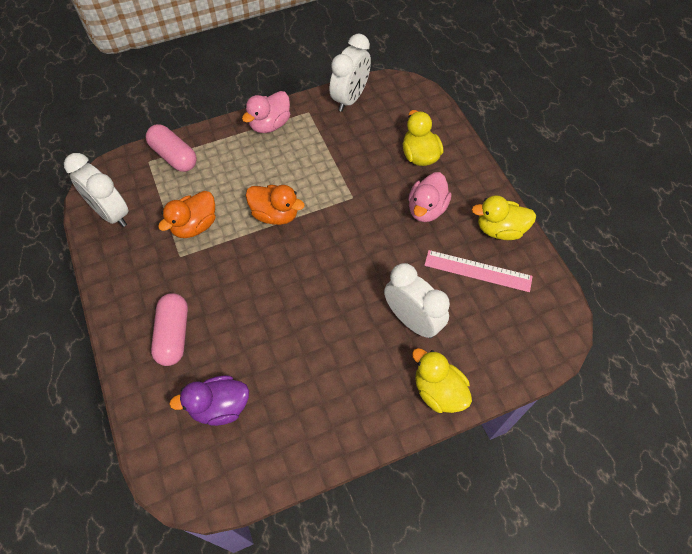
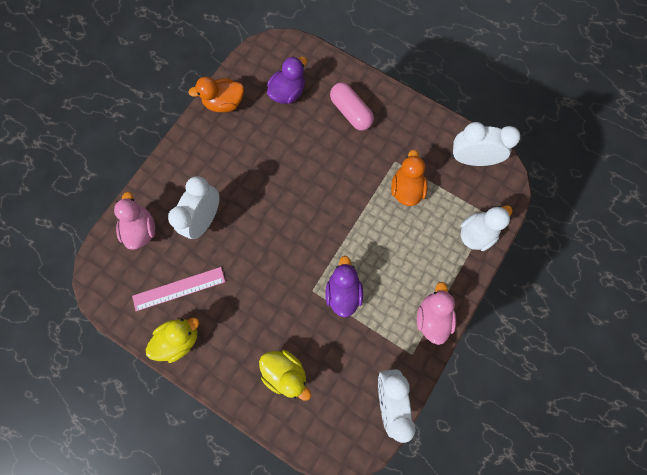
camera: 145 degrees right, 15 degrees up
pink capsule [146,124,197,172] -> white duck [460,205,513,251]
orange duck [246,185,305,225] -> orange duck moved to [188,77,244,112]
white clock [384,263,450,338] -> white clock turned 105 degrees clockwise [168,176,220,239]
pink duck [408,172,452,222] -> pink duck moved to [114,192,155,249]
yellow duck [412,348,472,413] -> none
none -> purple duck [325,256,363,317]

